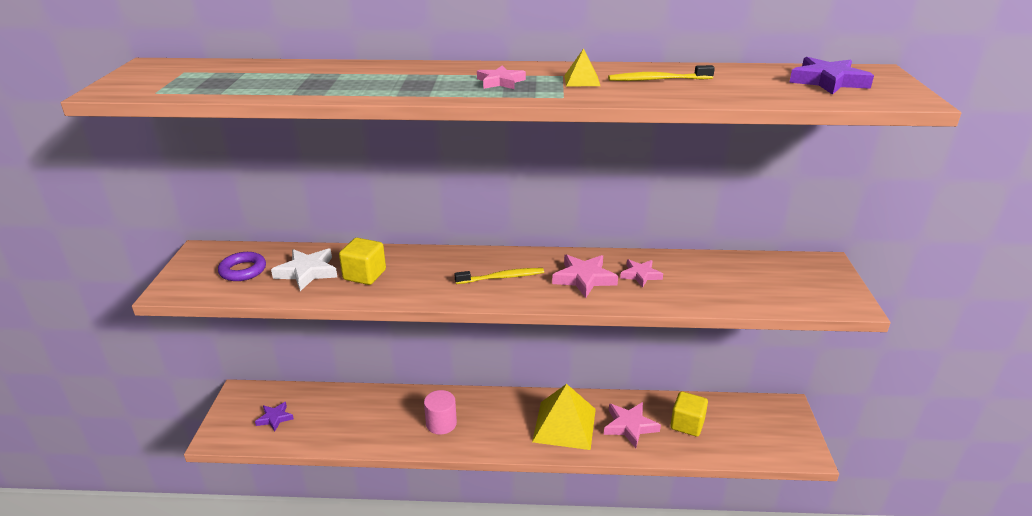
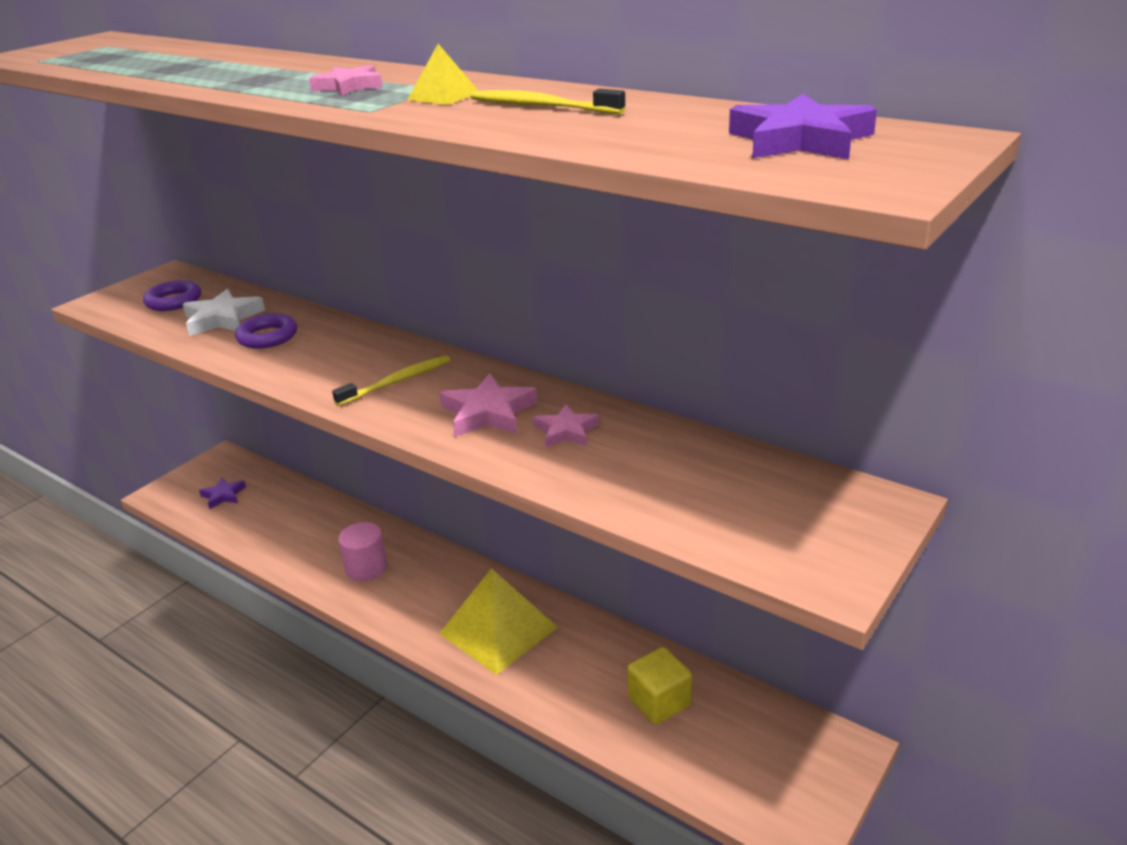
camera: 35 degrees right, 0 degrees up
yellow cube [339,238,386,285] -> purple ring [235,313,297,349]
yellow toothbrush [455,268,544,284] -> yellow toothbrush turned 60 degrees counterclockwise [332,355,450,406]
pink star [604,402,661,448] -> none

